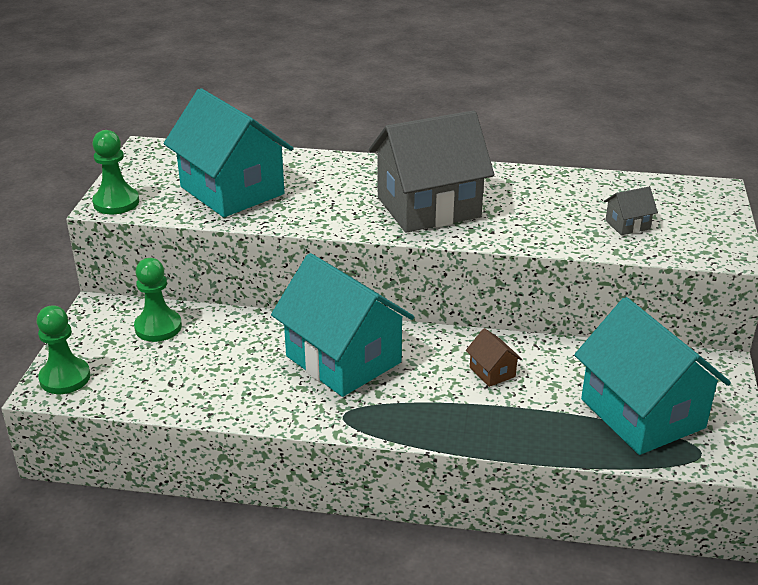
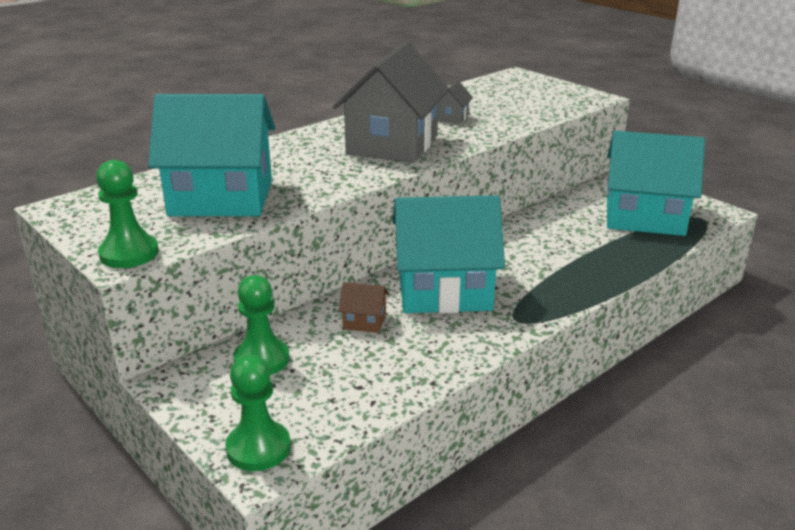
camera: 50 degrees left, 5 degrees down
brown house [466,328,522,387] -> brown house moved to [338,282,389,333]
grey house [604,187,658,235] -> grey house moved to [438,80,473,124]

